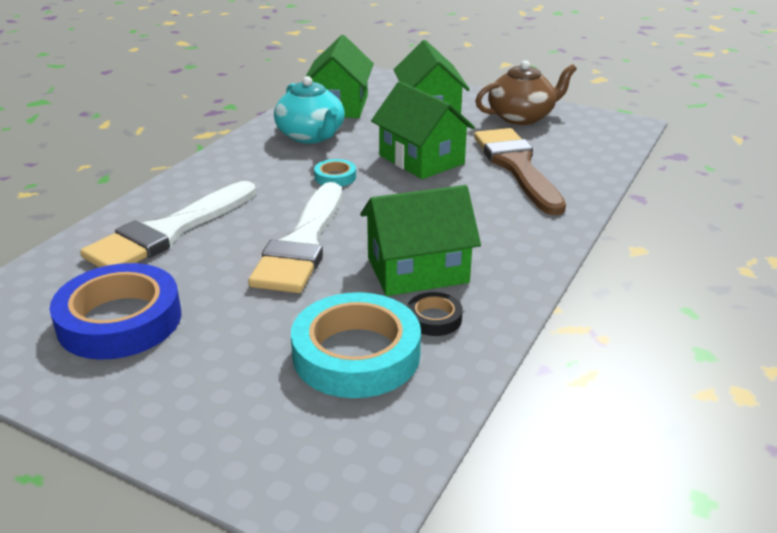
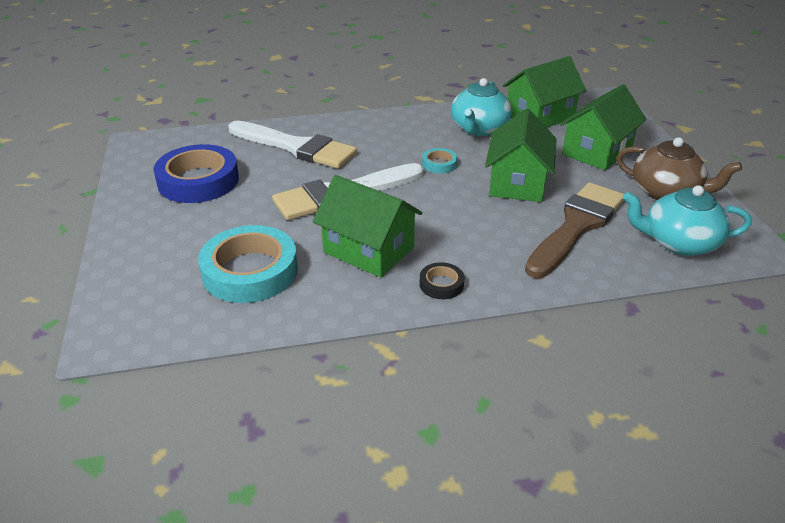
camera: 50 degrees right, 5 degrees up
white brush [80,181,256,267] -> white brush turned 150 degrees counterclockwise [229,120,357,169]
black tape [407,292,463,336] -> black tape moved to [420,262,465,299]
none -> turquoise teapot [623,185,752,256]

